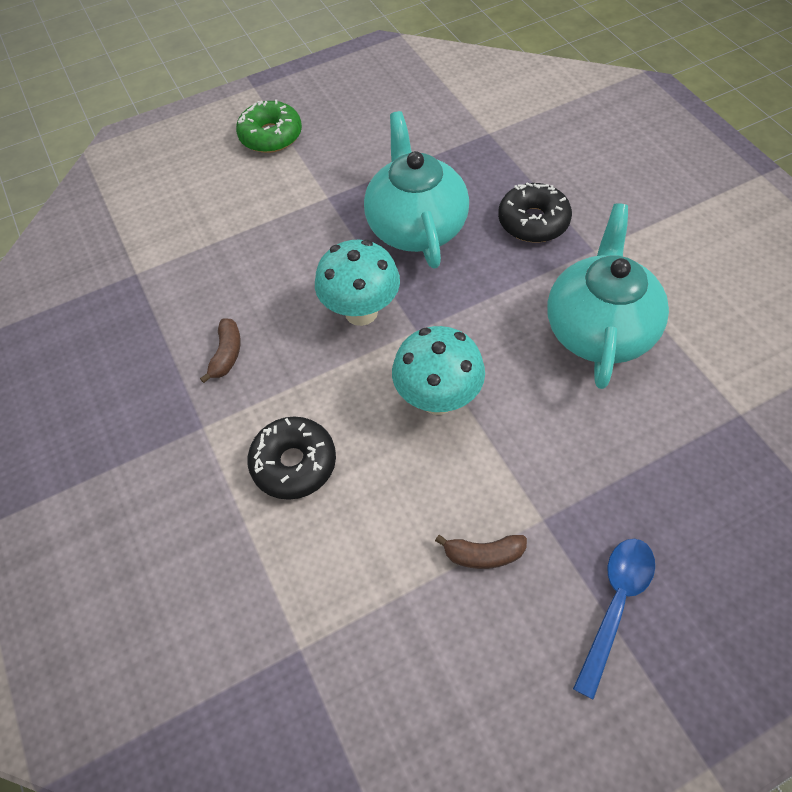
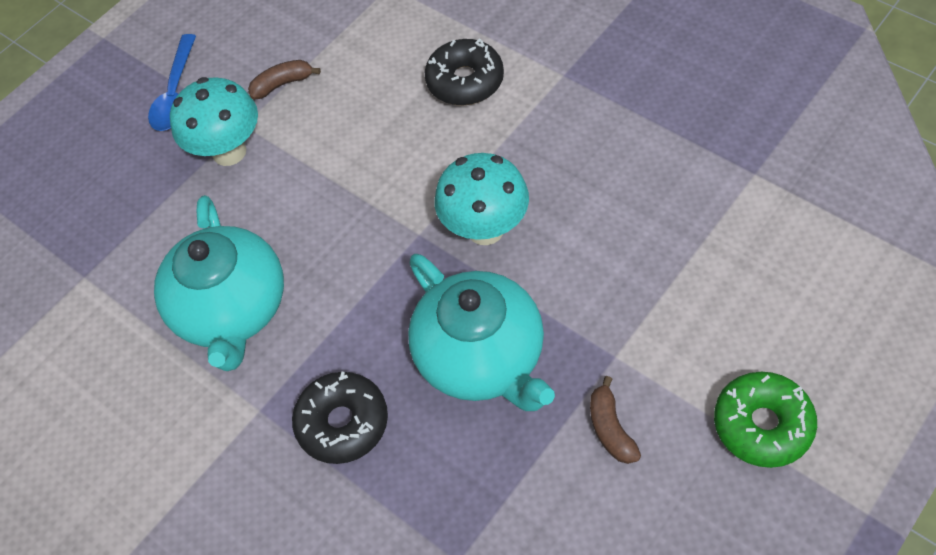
camera: 160 degrees right, 0 degrees up
brown banana [200,318,241,383] -> brown banana moved to [590,376,641,464]
turquoise mushroom [392,326,485,415] -> turquoise mushroom moved to [170,77,258,166]

